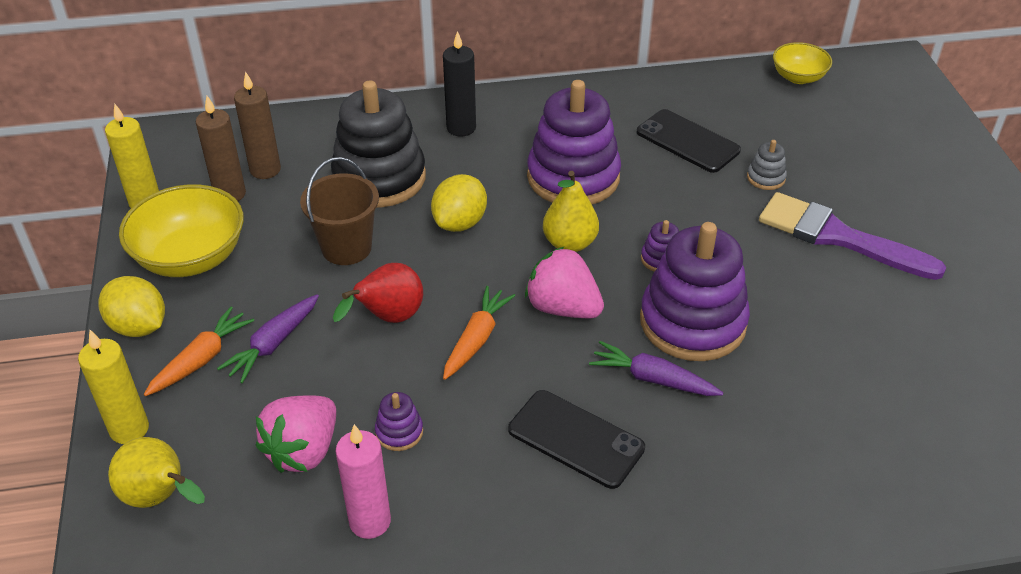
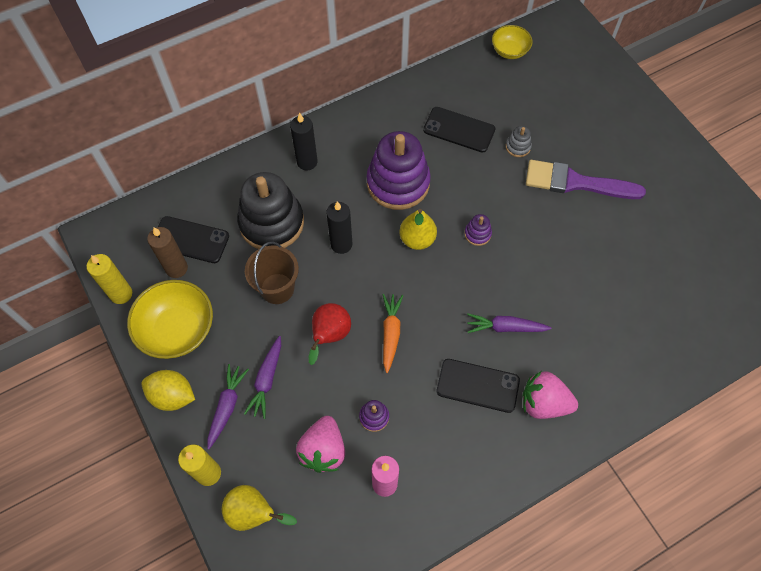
camera: 20 degrees left, 20 degrees up
orange carrot [144,307,254,396] -> purple carrot [207,364,249,450]
brown candle [234,71,281,179] -> black phone [158,216,229,263]
yellow lemon [431,174,487,232] -> black candle [326,201,353,254]
pink strawberry [525,246,604,318] -> pink strawberry moved to [522,371,578,419]
purple stacking toy [640,222,750,361] -> none

